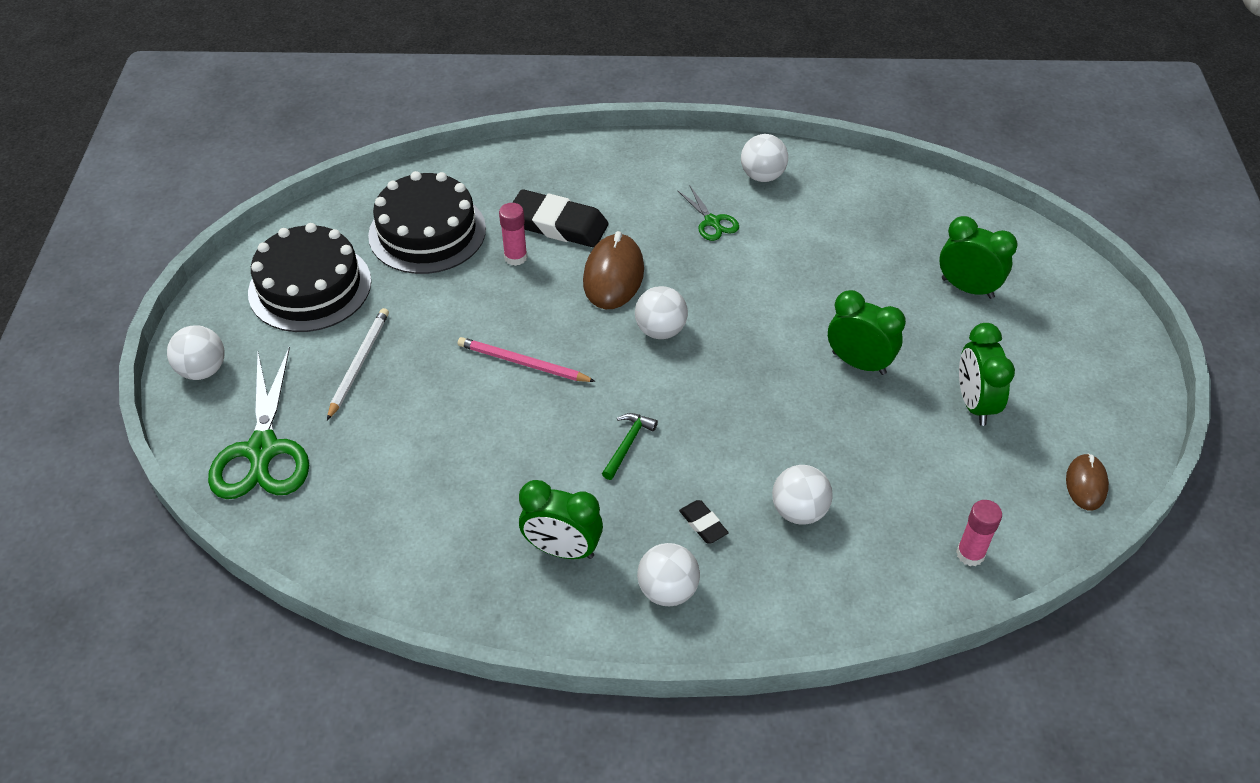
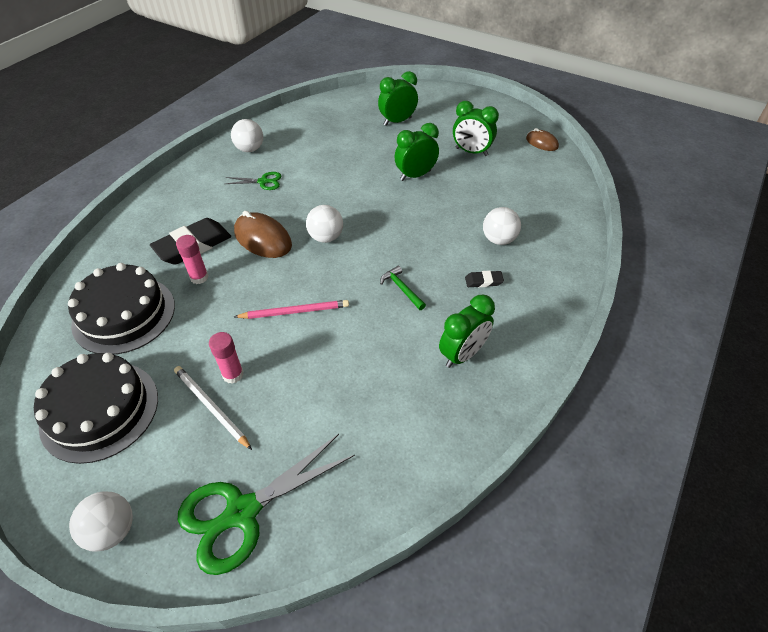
camera: 60 degrees left, 0 degrees up
green scissors [208,347,309,499] -> green scissors turned 120 degrees clockwise [178,434,355,575]
pink pencil [458,337,596,382] -> pink pencil turned 150 degrees counterclockwise [234,300,349,319]
white ball [637,543,700,606] -> none
pink glue stick [956,500,1002,566] -> pink glue stick moved to [209,332,244,384]

